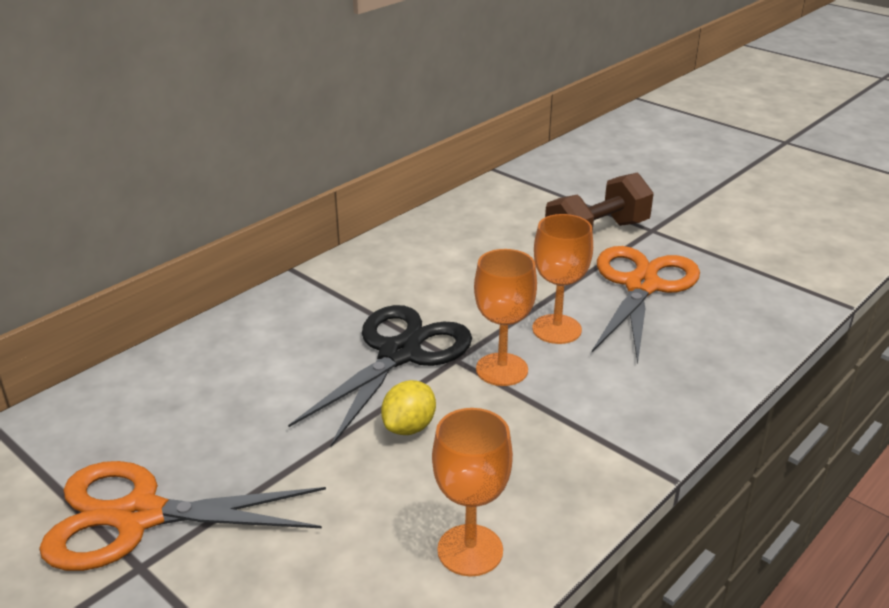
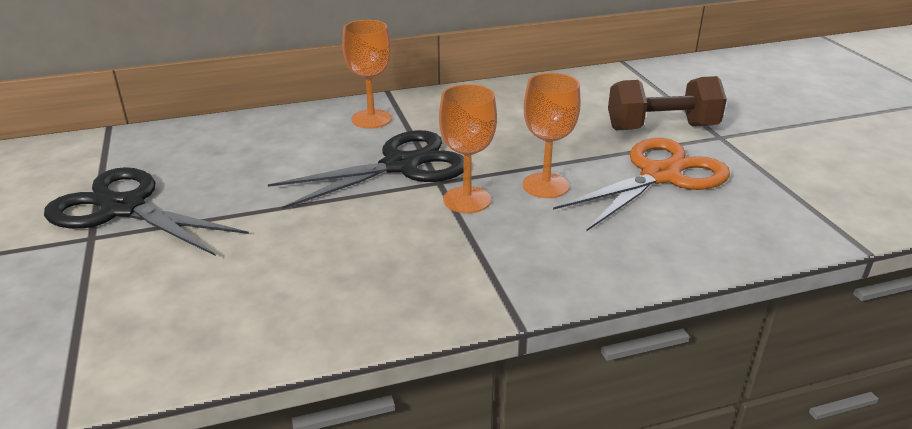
camera: 30 degrees right, 0 degrees up
orange scissors [39,461,326,571] -> black scissors [44,167,249,256]
yellow lemon [381,380,436,435] -> none
orange goblet [432,408,513,577] -> orange goblet moved to [342,20,392,128]

